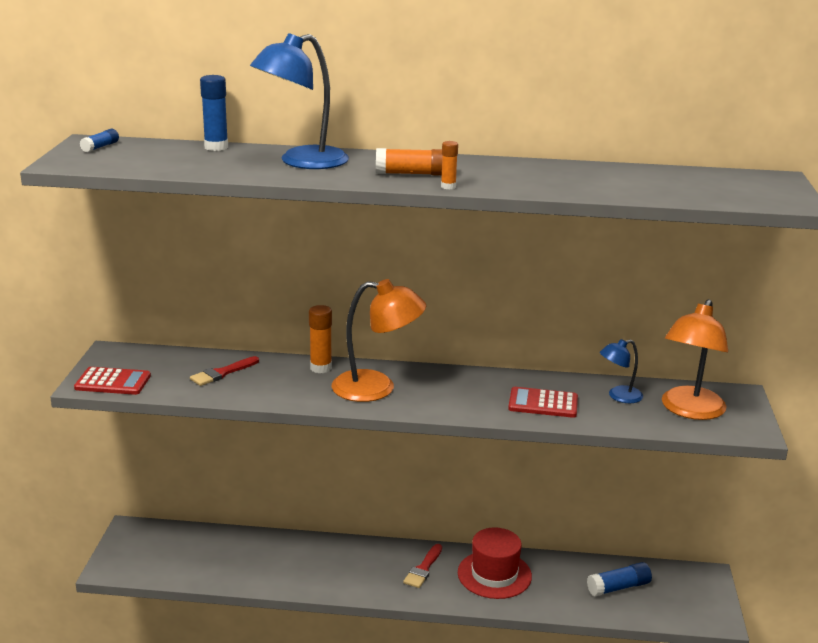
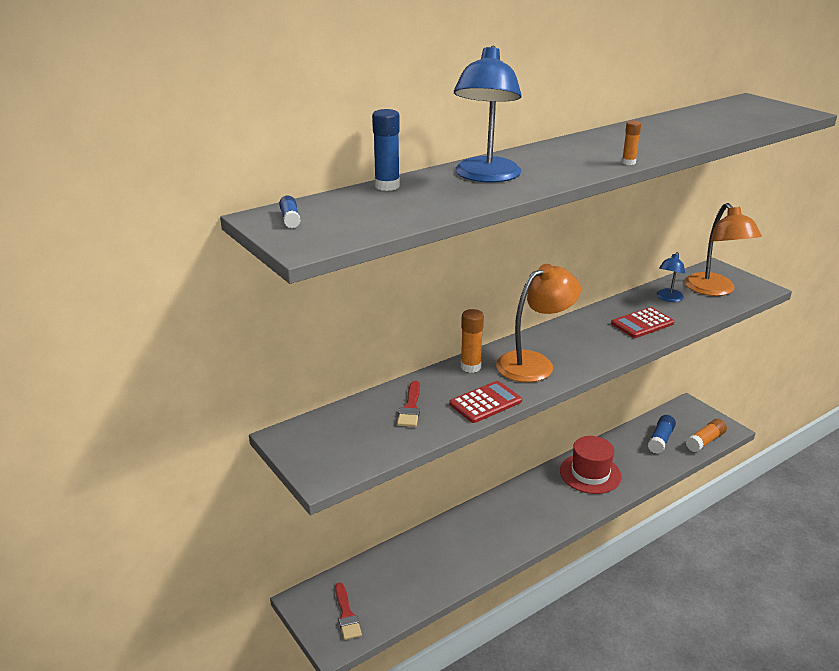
camera: 40 degrees left, 5 degrees up
red calculator [74,367,151,395] -> red calculator moved to [449,381,522,423]
orange glue stick [376,148,442,176] -> orange glue stick moved to [686,419,727,452]
red brush [403,544,442,588] -> red brush moved to [335,583,362,640]

